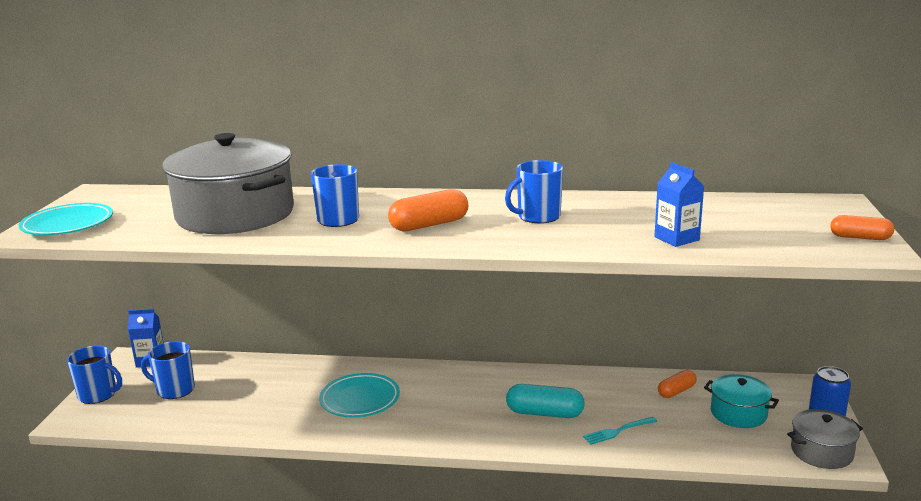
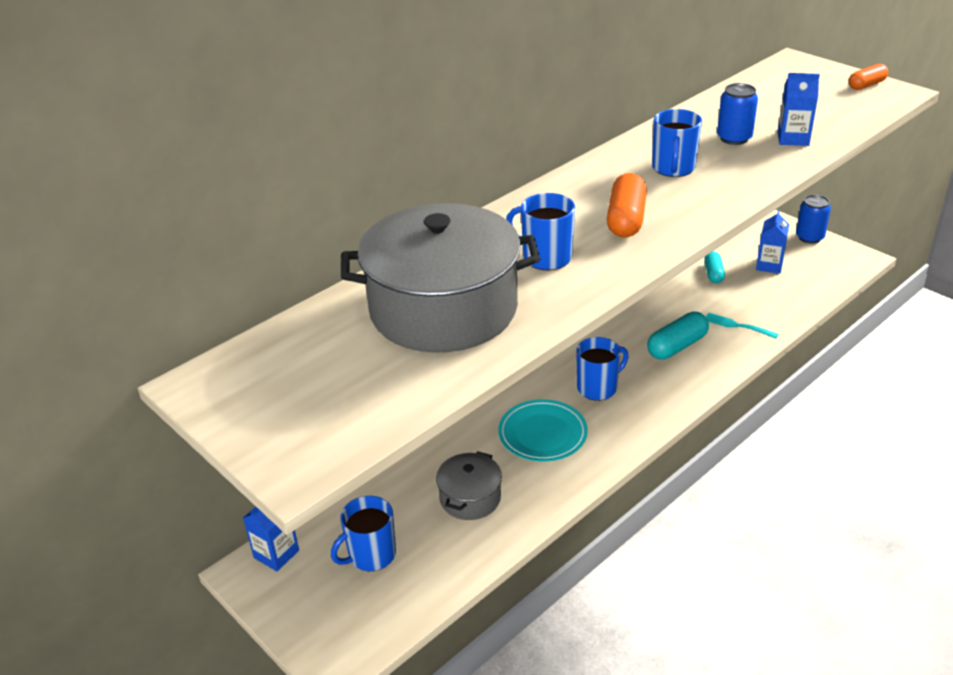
camera: 50 degrees left, 15 degrees up
turquoise plate [19,203,113,235] -> none
blue mug [67,346,122,404] -> blue mug moved to [576,337,629,401]
turquoise fork [583,417,658,445] -> turquoise fork turned 105 degrees clockwise [706,312,778,339]
orange capsule [658,370,696,398] -> turquoise capsule [704,251,725,283]
turquoise pot [704,374,779,428] -> blue carton [756,210,789,274]
grey pot [787,409,863,469] -> grey pot moved to [436,451,502,520]
none -> blue can [717,83,758,145]

